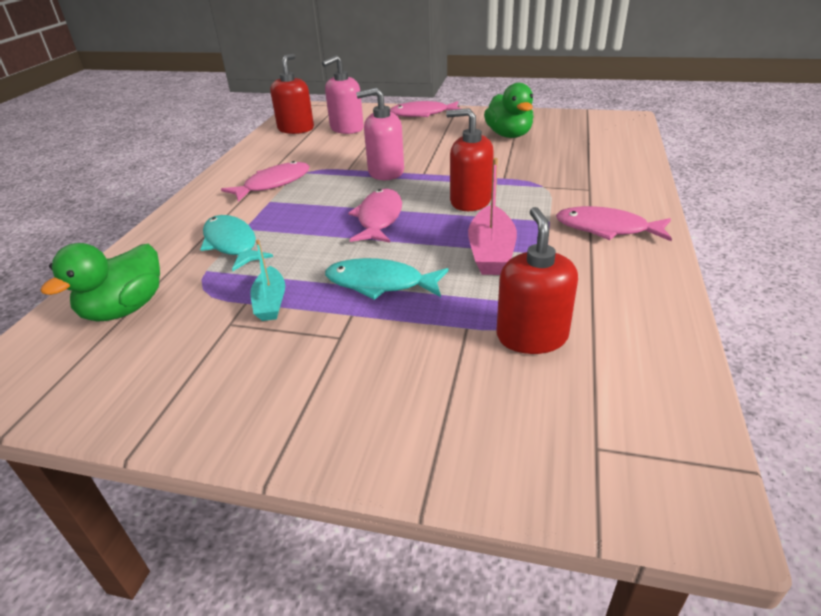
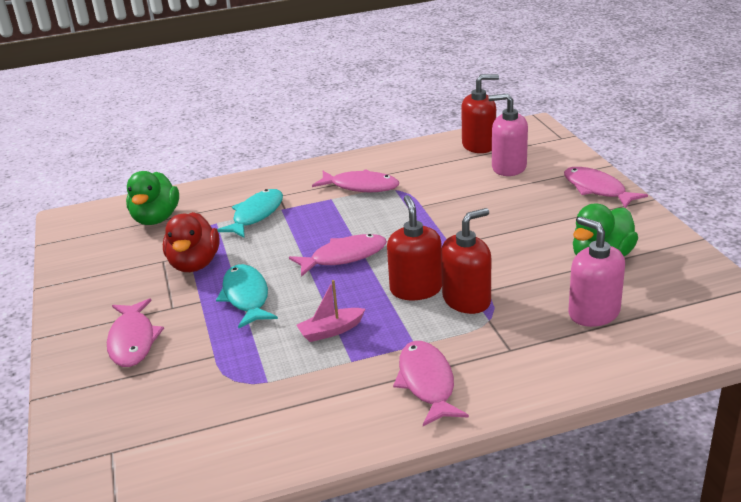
camera: 60 degrees right, 5 degrees down
green duck [41,243,160,322] -> green duck turned 90 degrees counterclockwise [126,171,179,225]
turquoise boat [250,240,285,321] -> red duck [163,212,219,272]
pink soap dispenser [356,87,404,180] -> pink soap dispenser moved to [568,217,625,327]
pink boat [468,158,517,275] -> pink boat [296,280,365,342], size x0.65
red soap dispenser [496,207,578,354] -> red soap dispenser moved to [441,208,491,314]
none -> pink fish [107,298,164,367]

